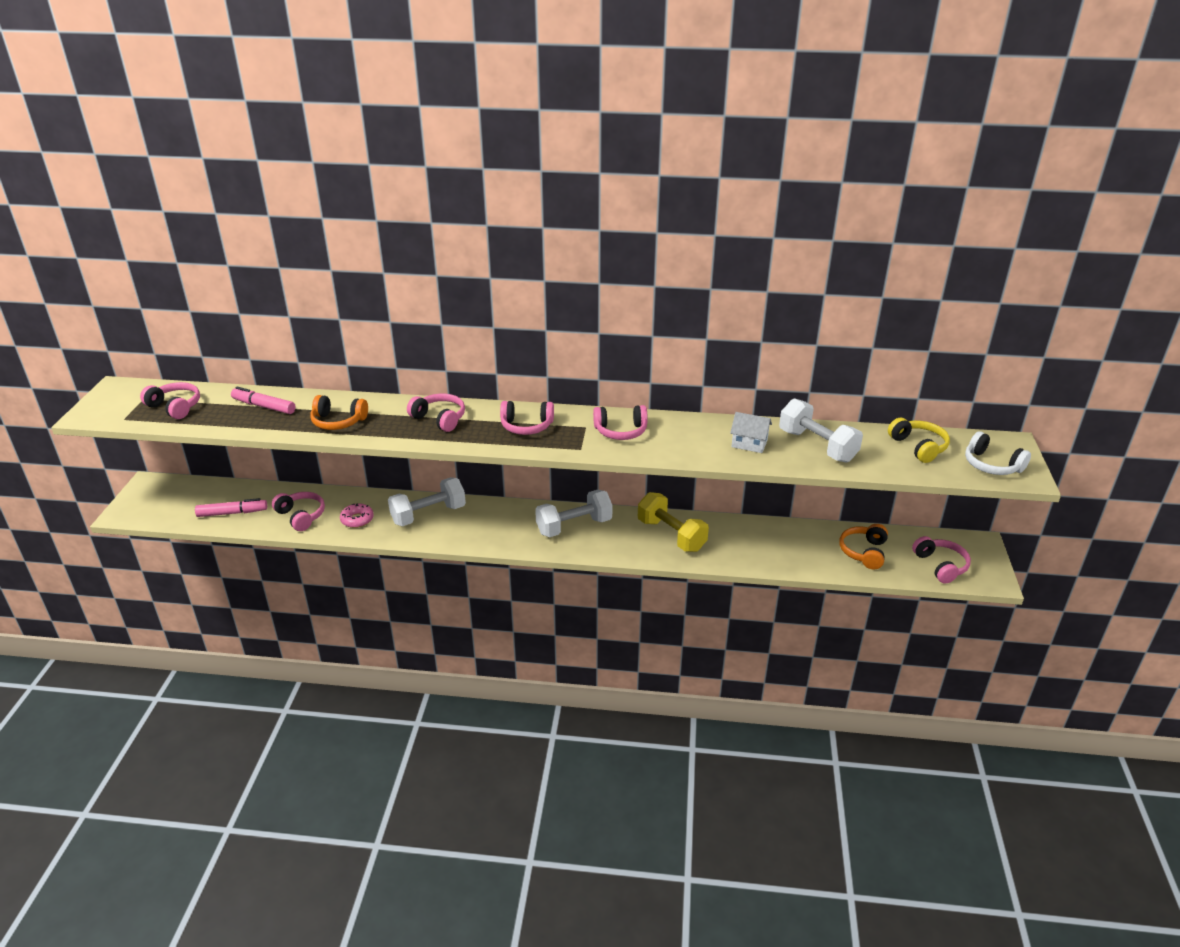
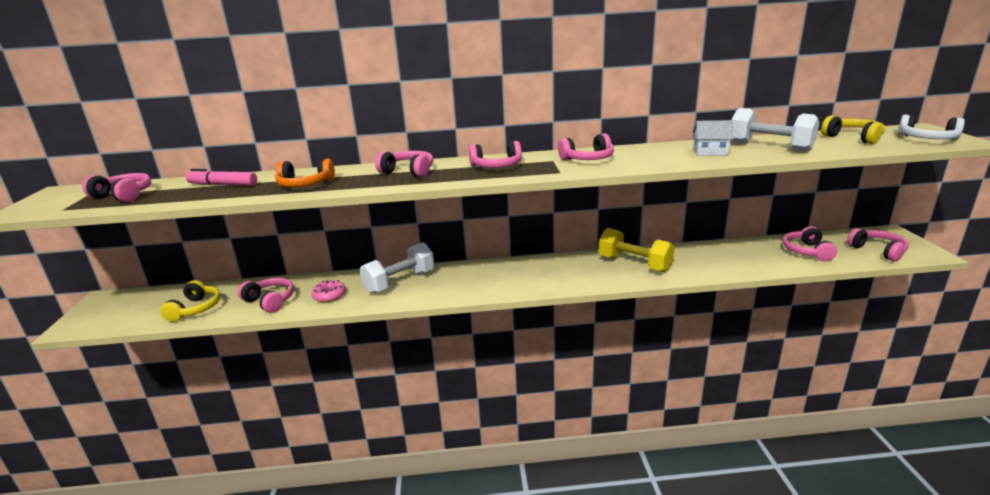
camera: 10 degrees left, 10 degrees down
pink marker [195,498,267,517] -> yellow headphones [160,280,221,322]
white dumbbell [535,490,613,537] -> none
orange headphones [839,524,888,569] -> pink headphones [783,226,837,261]

